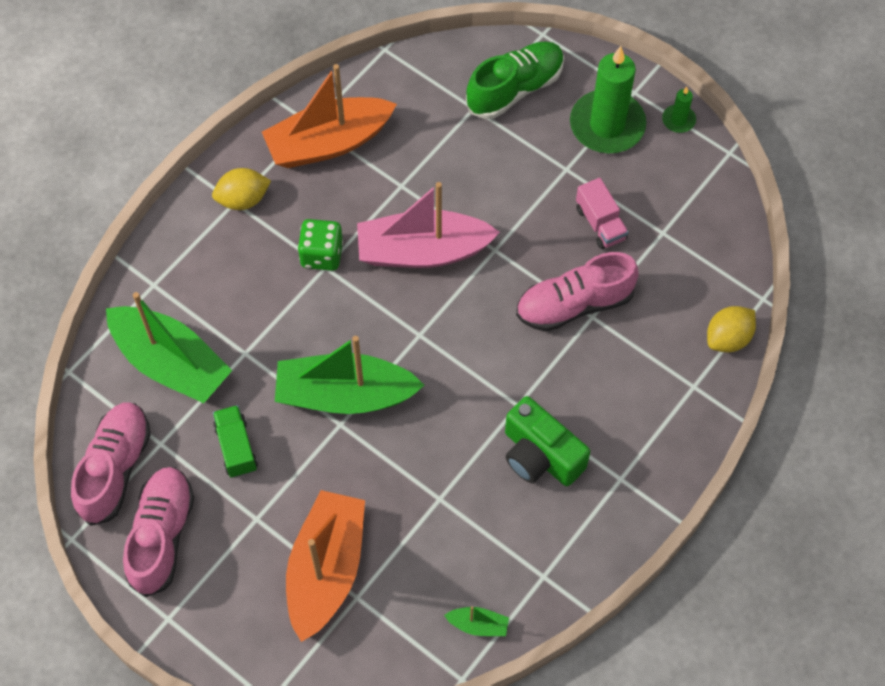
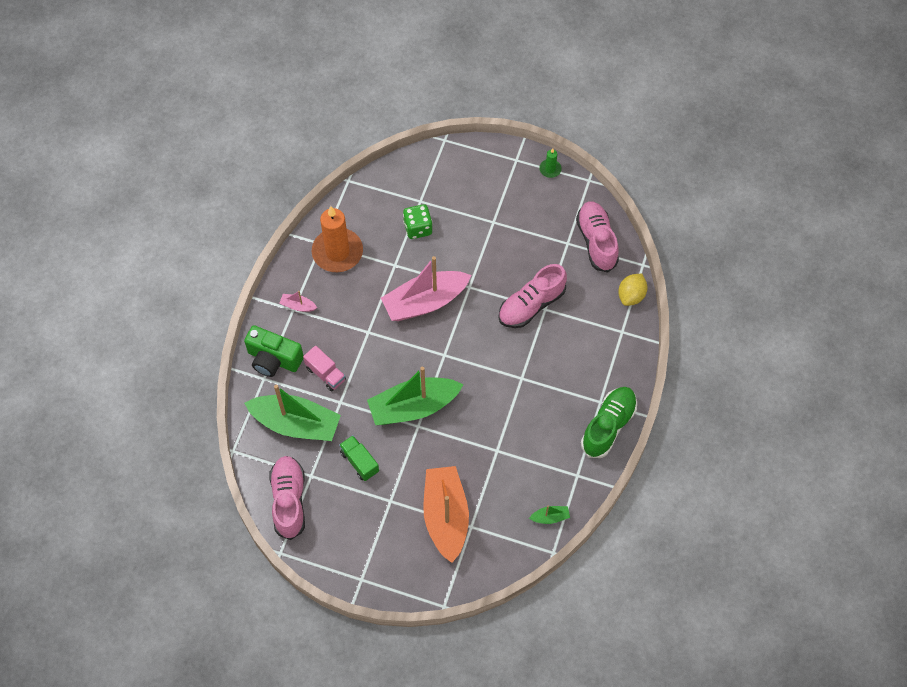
camera: 20 degrees left, 0 degrees up
pink shoe [123,467,194,597] -> pink shoe moved to [576,201,619,272]
yellow lemon [212,168,271,210] -> pink boat [279,291,317,312]
orange boat [262,64,397,168] -> orange candle [312,206,363,272]
green dice [298,219,343,271] -> green dice moved to [403,204,433,239]
green shoe [466,42,564,119] -> green shoe moved to [581,387,637,458]
green camera [505,396,590,486] -> green camera moved to [244,325,303,377]
green candle [570,46,646,153] -> none
pink truck [576,178,628,249] -> pink truck moved to [303,346,346,391]

